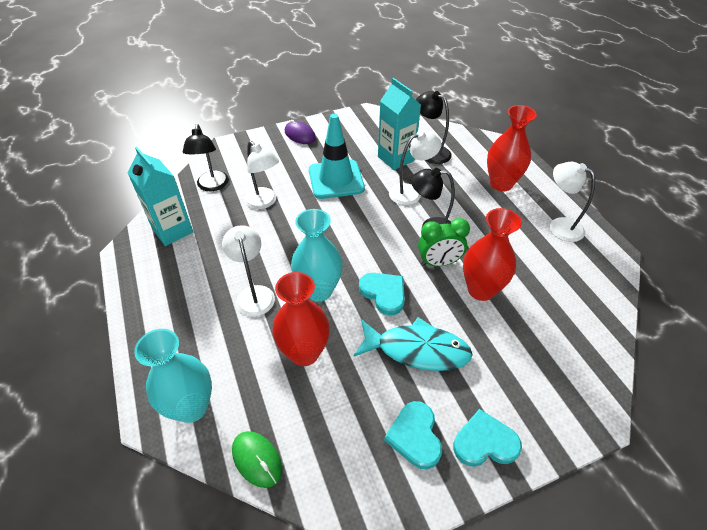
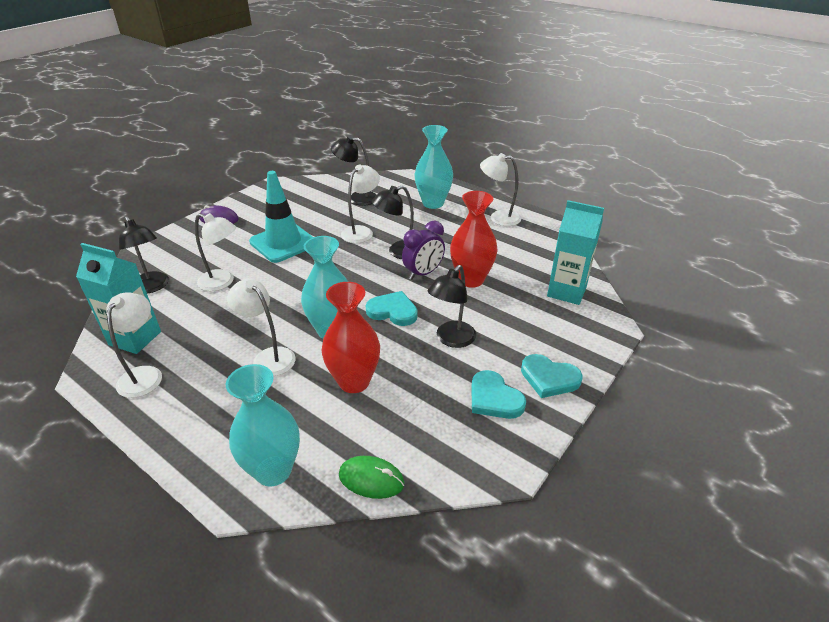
camera: 30 degrees left, 10 degrees down
turquoise fish [353,317,473,371] -> black lamp [428,265,476,348]
turquoise carton [378,78,421,170] -> turquoise carton moved to [547,200,604,305]
green clock [418,218,470,267] -> purple clock [402,220,445,280]
turquoise heart [453,409,522,467] -> turquoise heart turned 120 degrees counterclockwise [521,354,583,398]
red vase [487,105,537,191] -> turquoise vase [414,125,453,209]
none -> white lamp [106,292,162,398]

